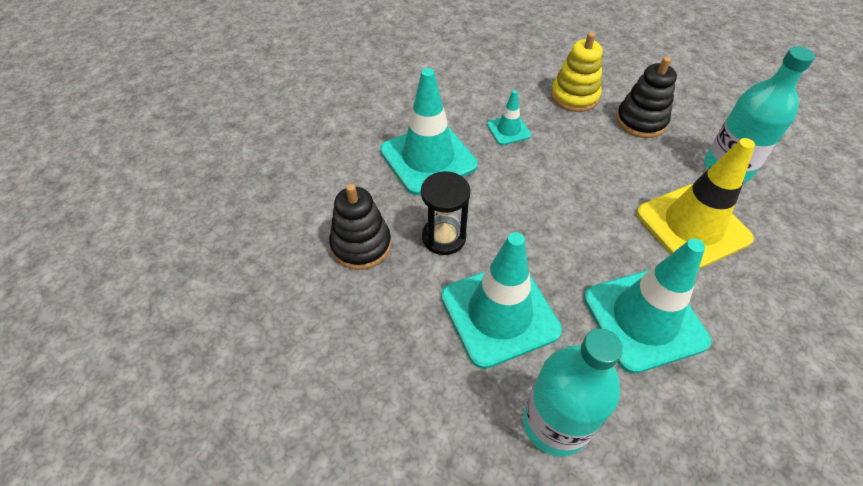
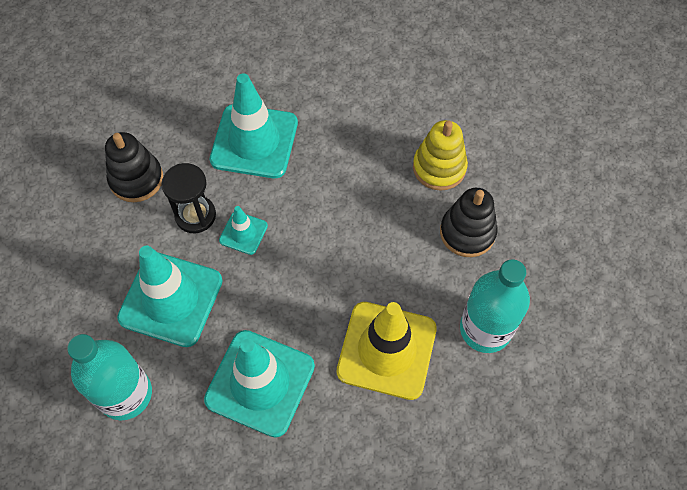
camera: 40 degrees right, 10 degrees up
turquoise traffic cone [487,90,531,145] -> turquoise traffic cone moved to [219,206,268,255]

